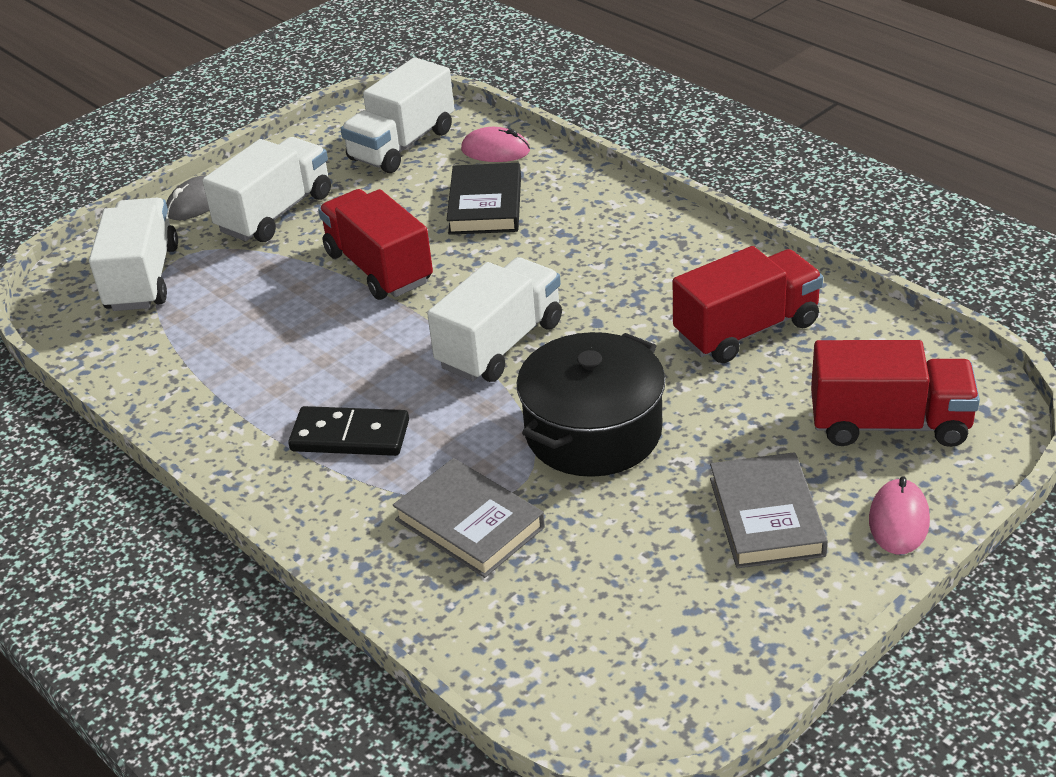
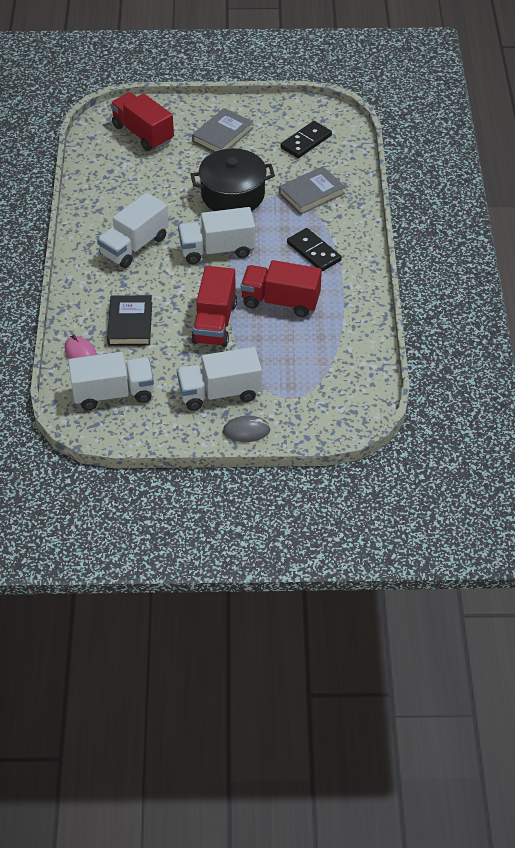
camera: 140 degrees left, 10 degrees up
white truck [89,198,178,311] -> white truck moved to [97,192,169,268]
grey book [393,458,545,578] -> grey book turned 60 degrees clockwise [279,166,345,215]
black book [447,163,521,235] -> black book turned 45 degrees counterclockwise [107,295,152,346]
red truck [673,246,823,363] -> red truck moved to [241,260,322,317]
pink mouse [869,476,930,554] -> none
none -> black domino [280,121,332,158]

